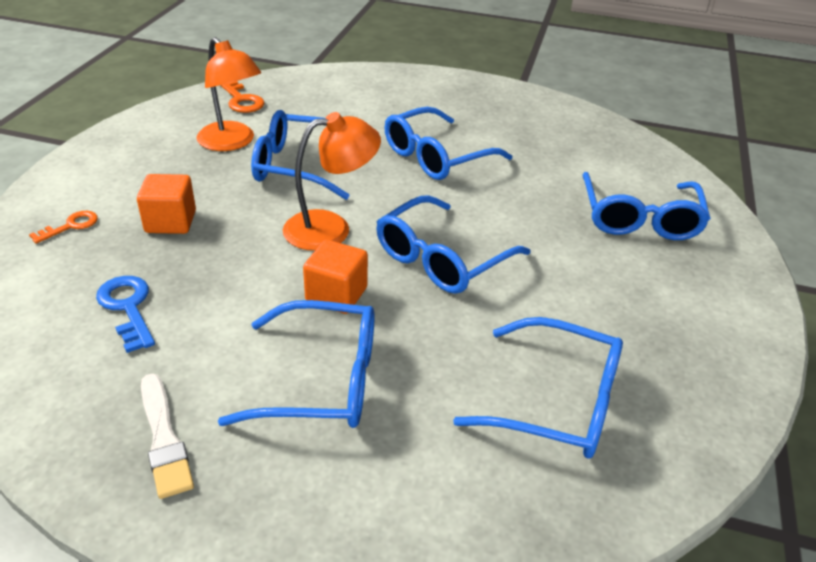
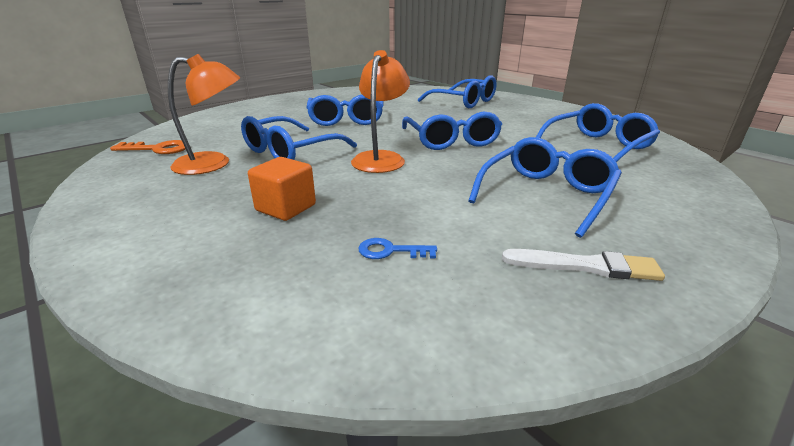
camera: 55 degrees left, 10 degrees down
orange key [29,211,98,244] -> none
blue key [96,276,155,353] -> blue key [358,238,437,259], size x0.66
orange cube [303,240,368,314] -> none

